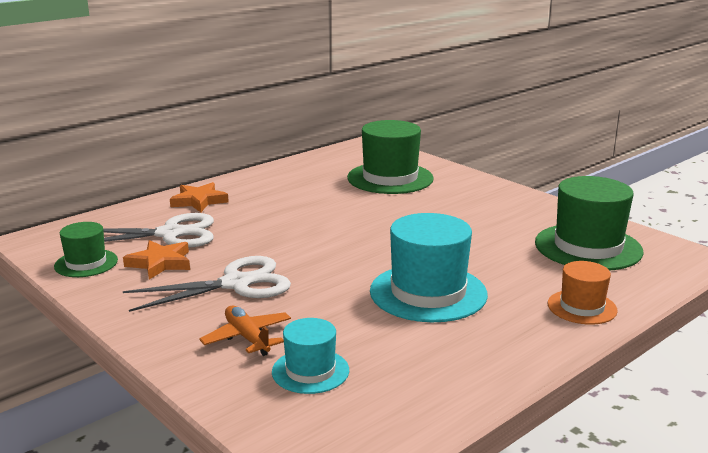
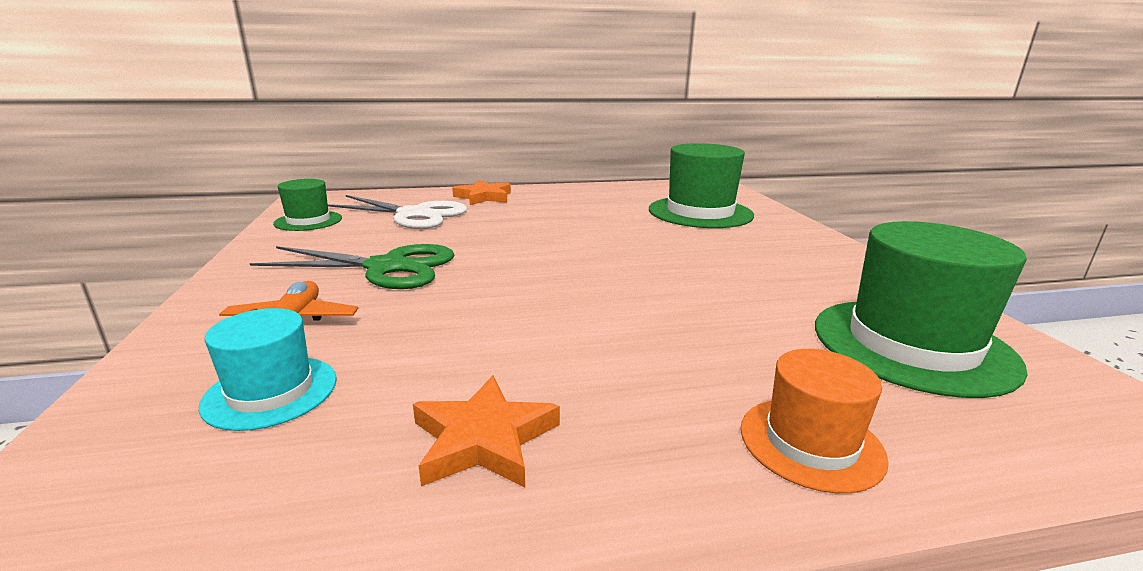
camera: 30 degrees right, 0 degrees up
orange star [123,240,190,279] -> orange star moved to [413,375,560,487]
white scissors [123,256,291,312] -> green scissors [250,244,454,289]
turquoise hat [370,213,488,322] -> none

